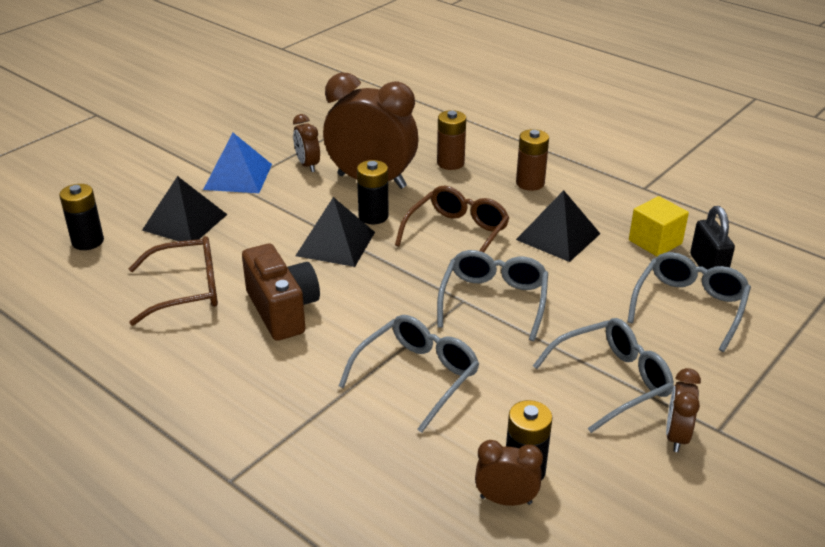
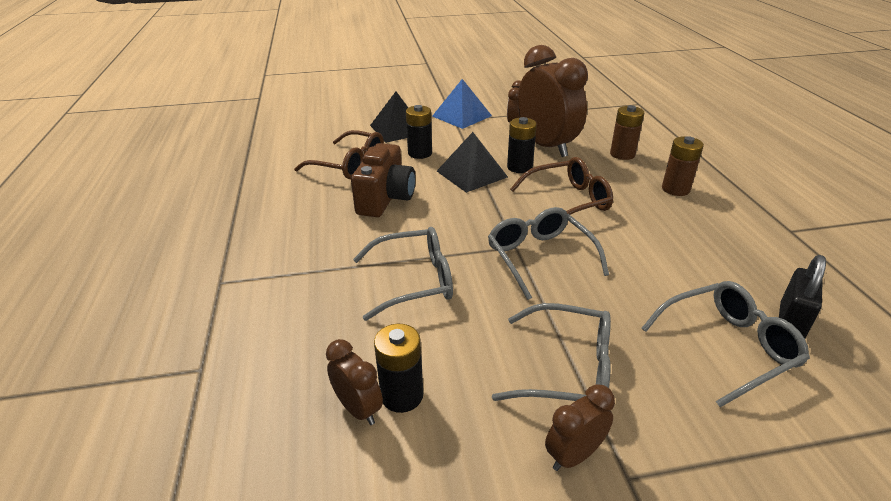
camera: 40 degrees right, 0 degrees up
black battery [59,184,104,250] -> black battery moved to [406,105,432,159]
grey glasses [437,250,548,341] -> grey glasses turned 75 degrees counterclockwise [488,207,609,300]
black pyramid [516,190,600,262] -> none
yellow cube [629,196,689,256] -> none

